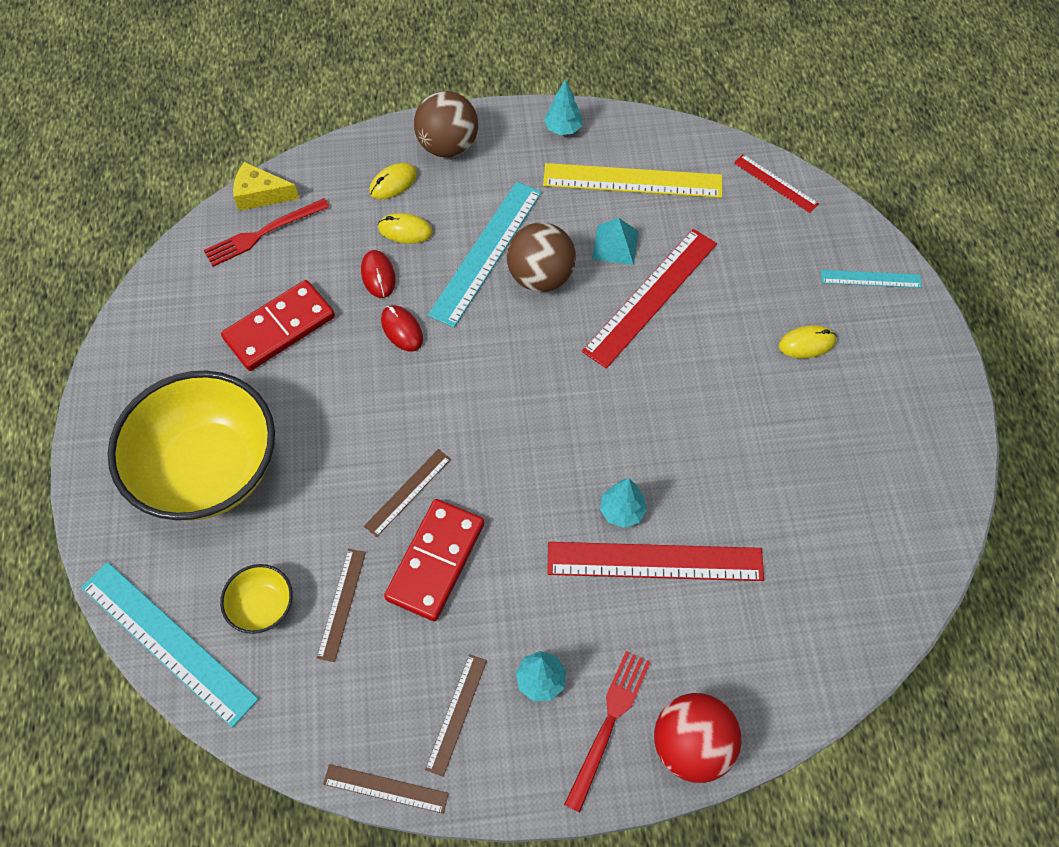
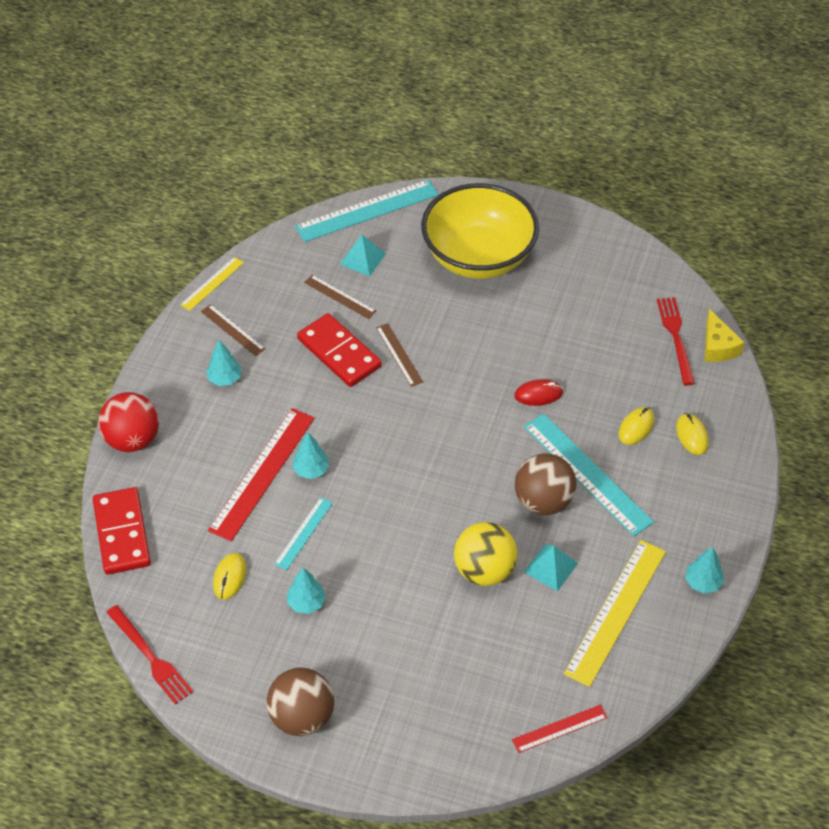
camera: 115 degrees right, 10 degrees down
yellow bowl [220,564,293,634] -> turquoise pyramid [339,235,386,276]
red domino [221,280,335,371] -> red domino moved to [93,487,151,575]
yellow cheese [233,162,299,211] -> yellow cheese turned 135 degrees clockwise [704,309,745,362]
brown ruler [323,764,449,814] -> yellow ruler [180,257,244,311]
red mouse [361,250,395,298] -> none
brown ball [414,91,478,158] -> brown ball moved to [267,668,334,736]
red fork [564,651,650,813] -> red fork moved to [106,605,193,704]
red ruler [582,229,717,368] -> yellow ball [454,522,518,586]
yellow mouse [779,325,837,358] -> yellow mouse moved to [213,553,247,599]
turquoise ruler [821,270,922,288] -> turquoise ruler moved to [274,497,333,570]
none -> turquoise tree [287,567,326,614]

